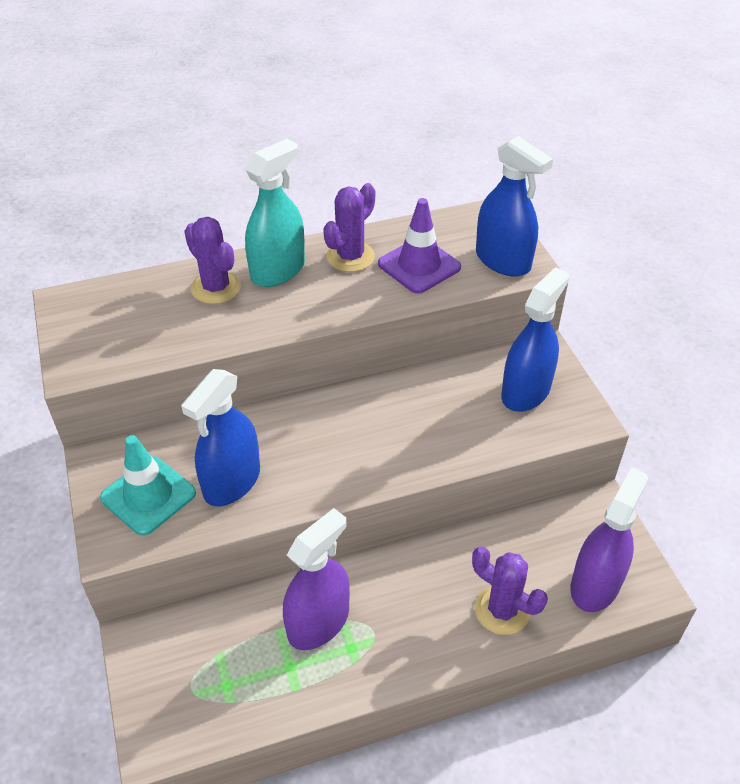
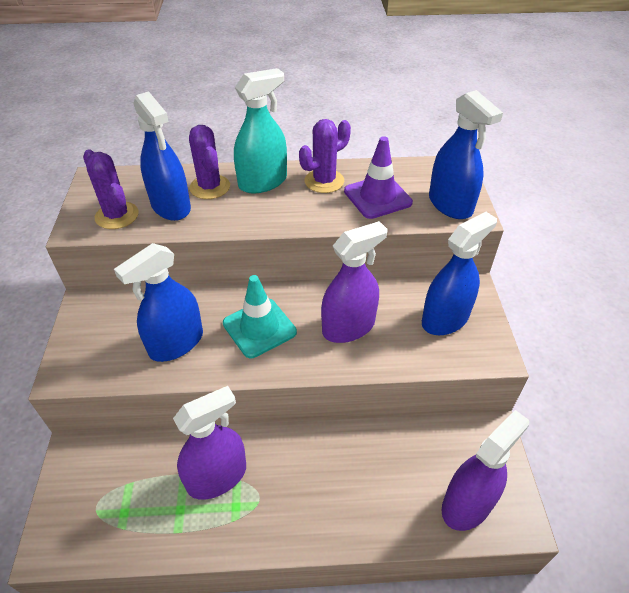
camera: 15 degrees right, 0 degrees up
turquoise traffic cone [100,435,196,536] -> turquoise traffic cone moved to [223,275,297,358]
purple cactus [472,547,548,635] -> purple cactus moved to [83,149,139,229]
none -> blue spray bottle [133,91,191,221]
none -> purple spray bottle [321,221,388,343]

